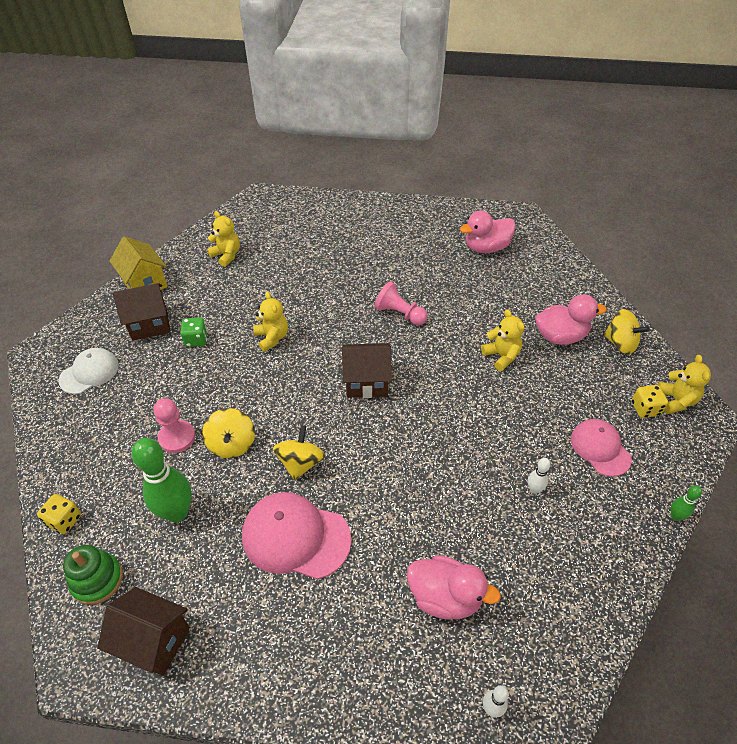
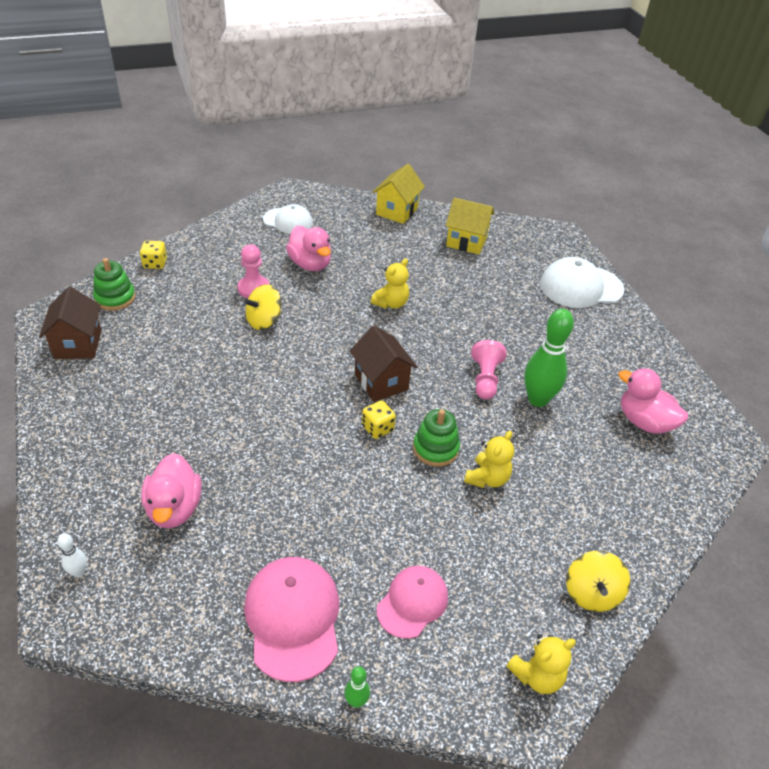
camera: 60 degrees right, 5 degrees down
brown house [113,283,170,341] -> none
green bowling pin [132,438,192,523] -> green bowling pin moved to [524,309,574,407]
green dice [180,317,208,347] -> none
yellow teddy bear [207,211,240,267] -> yellow house [446,197,494,255]
pink cap [242,492,351,579] -> pink cap moved to [244,557,339,682]
yellow spinning top [273,425,325,480] -> none
white bowling pin [528,458,551,494] -> none
pink duck [535,294,607,345] -> pink duck moved to [286,226,331,271]
yellow dice [632,385,668,418] -> yellow dice moved to [362,400,396,439]
none -> green stacking toy [413,409,460,467]
none -> white cap [540,257,624,308]

